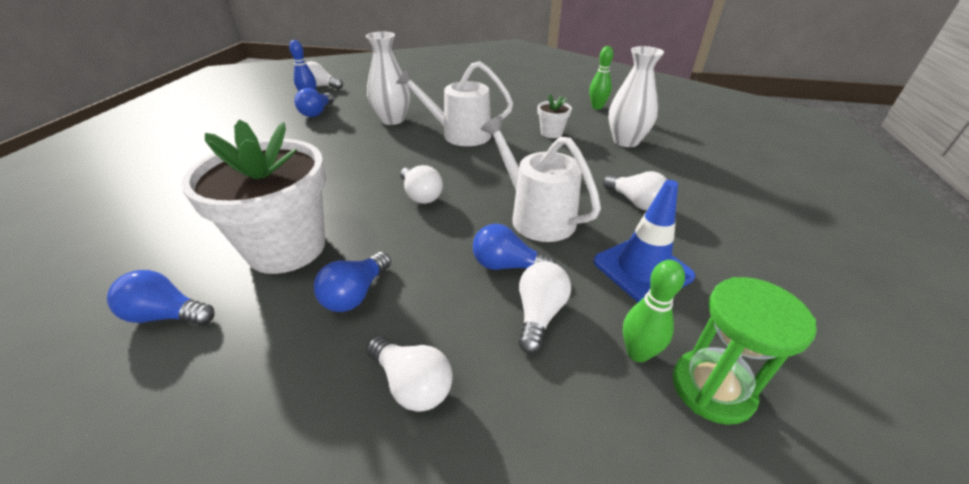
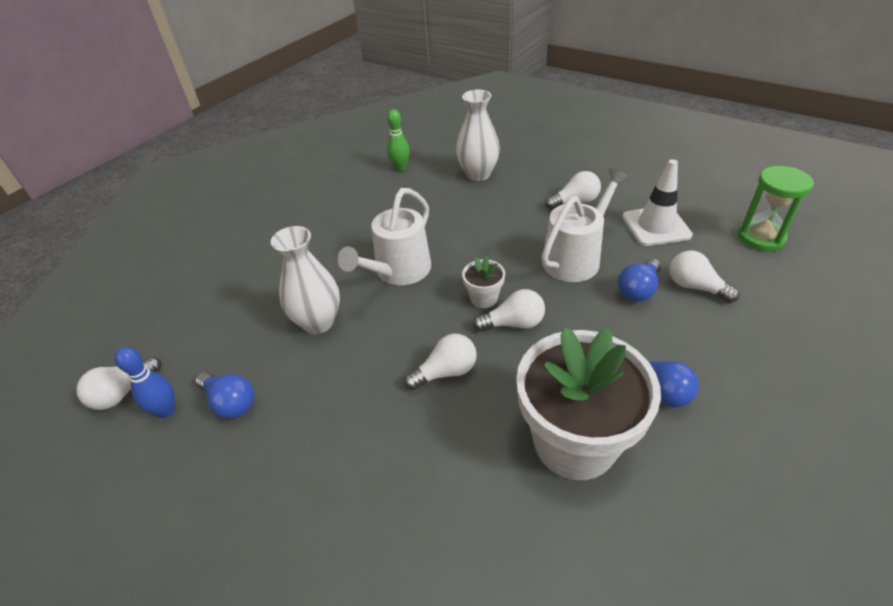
camera: 65 degrees left, 5 degrees up
blue light bulb [107,270,215,326] -> none
white light bulb [366,336,453,412] -> white light bulb moved to [404,334,477,390]
white watering can [481,116,601,242] -> white watering can turned 150 degrees clockwise [542,168,629,282]
white flower pot [538,94,572,138] -> white flower pot moved to [462,256,505,308]
blue traffic cone [594,180,695,302] -> white traffic cone [622,159,693,246]
green bowling pin [623,260,685,362] -> none

